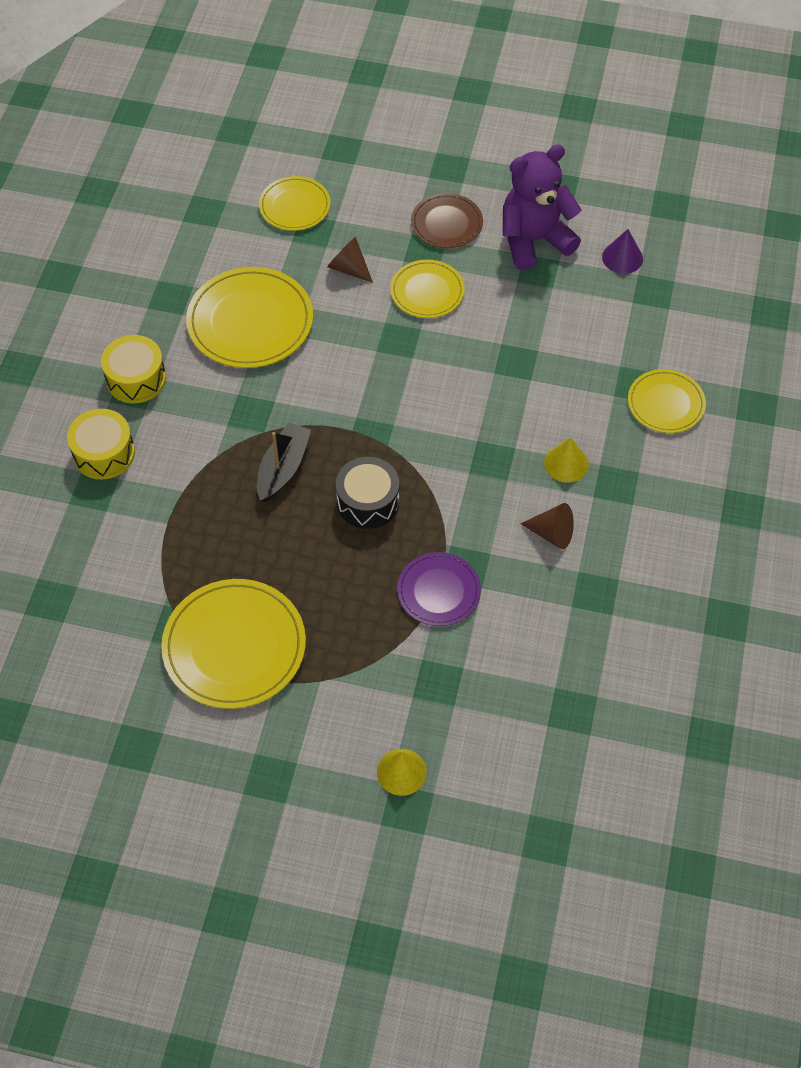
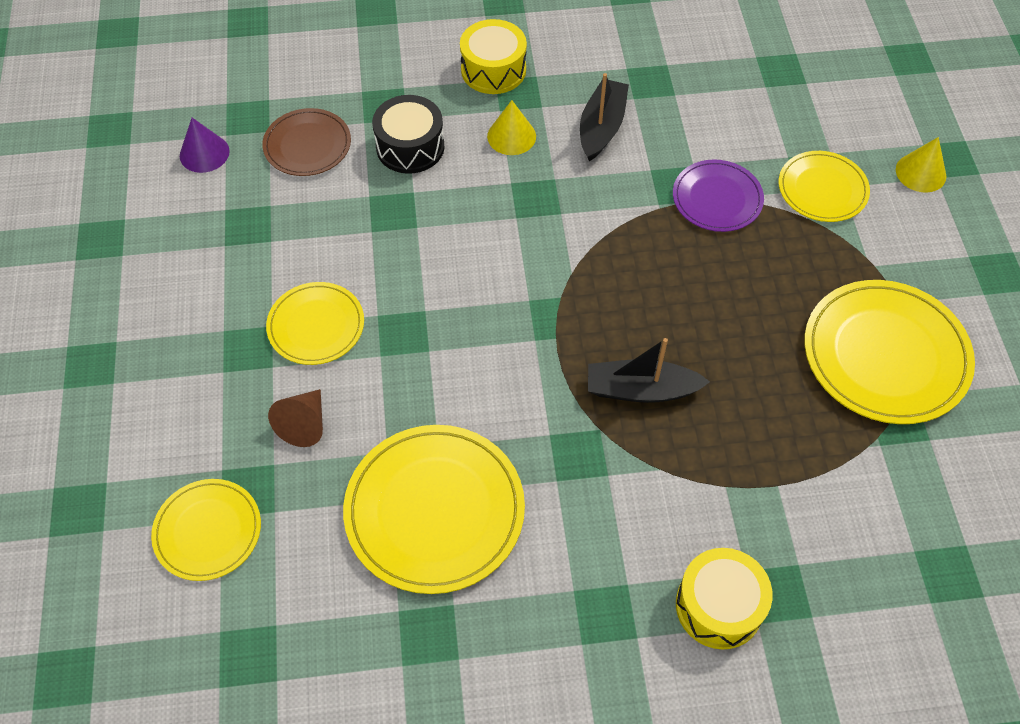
camera: 110 degrees left, 0 degrees up
yellow drum [101,335,166,403] -> yellow drum moved to [460,19,527,94]
black drum [336,457,399,529] -> black drum moved to [372,95,444,174]
brown plate [411,193,483,248] -> brown plate moved to [262,108,351,176]
purple teddy bear [503,145,582,271] -> none
brown cone [520,503,574,549] -> black boat [580,73,629,161]
yellow plate [628,369,706,433] -> yellow plate moved to [779,151,870,222]

